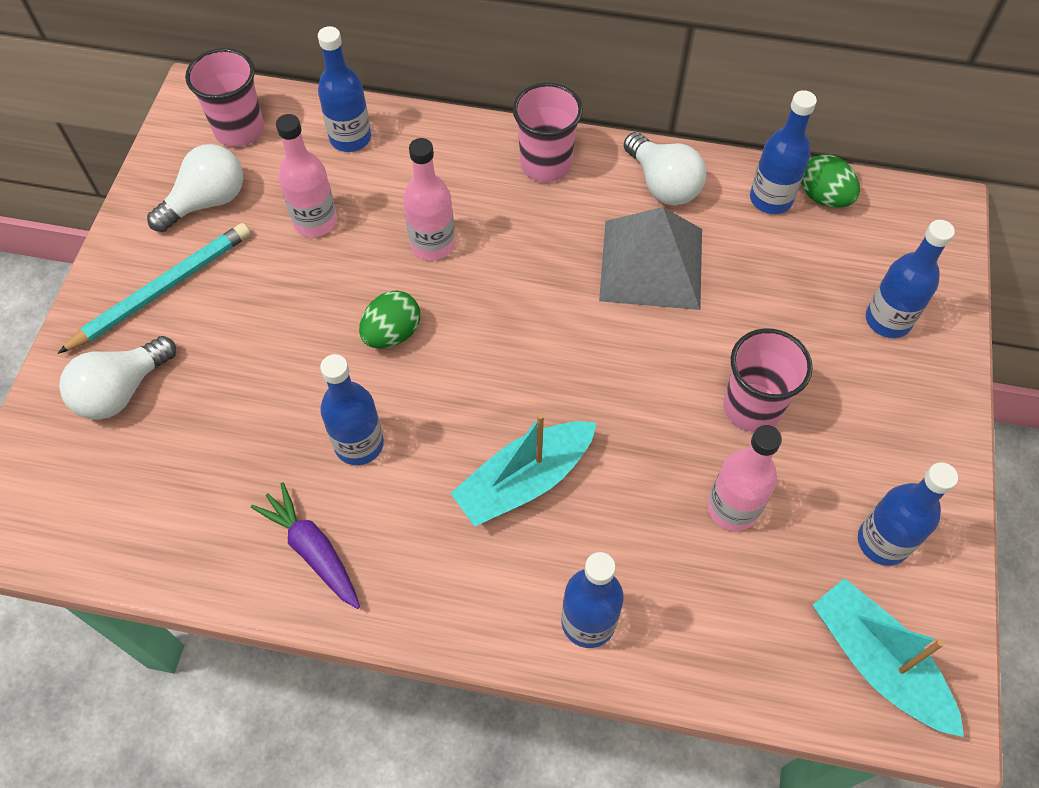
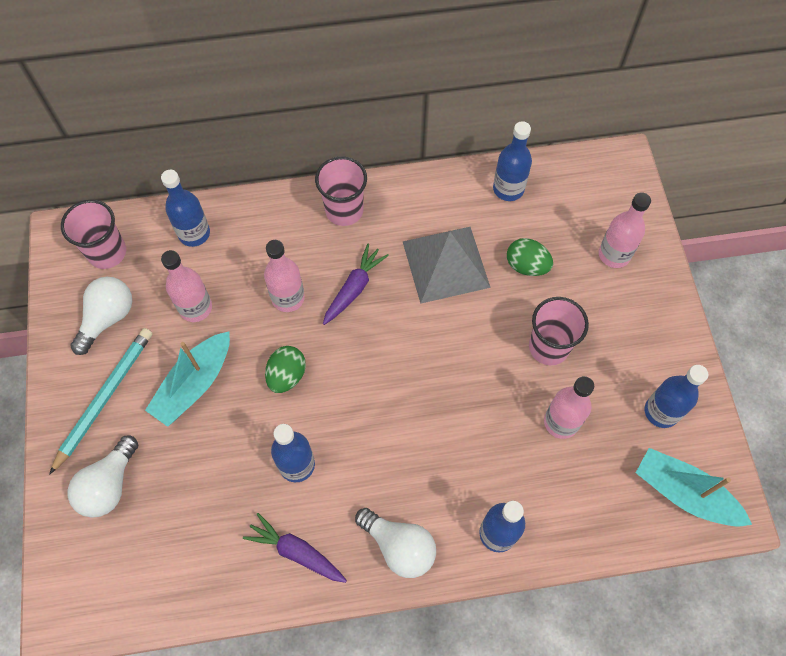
camera: 20 degrees left, 5 degrees up
turquoise boat [450,413,596,527] -> turquoise boat moved to [145,331,230,427]
white light bulb [624,132,706,205] -> white light bulb moved to [355,508,436,578]
green egg [801,154,860,208] -> green egg moved to [507,238,553,276]
blue bottle [866,220,955,338] -> pink bottle [599,192,651,268]
none -> purple carrot [323,244,389,325]

